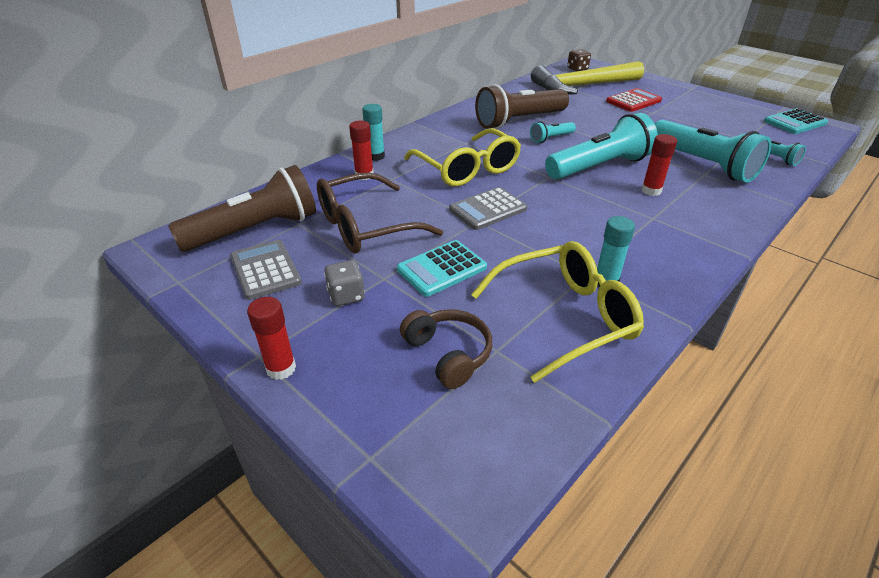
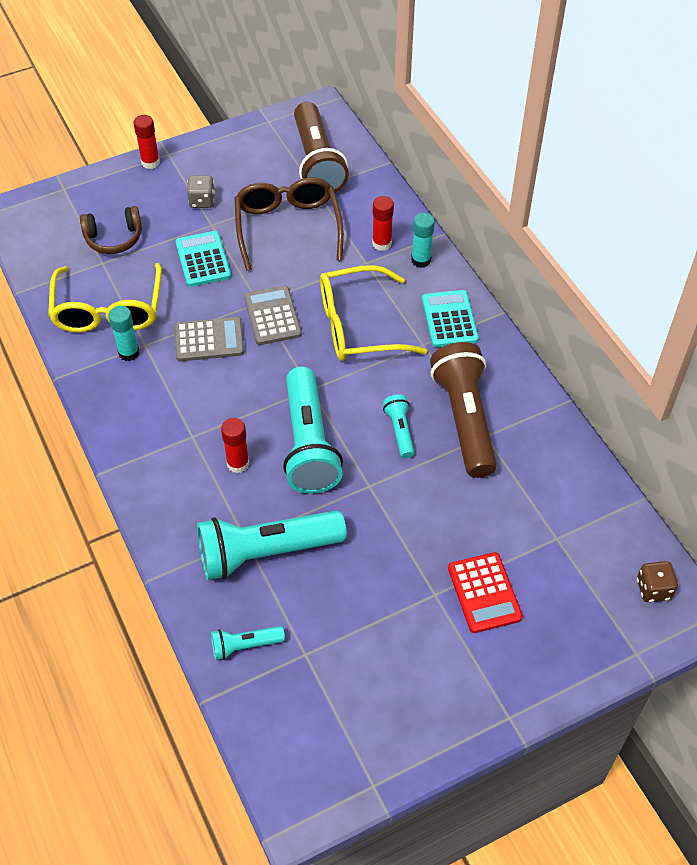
camera: 110 degrees right, 15 degrees up
grey calculator [230,240,302,300] -> grey calculator moved to [174,317,244,362]
yellow hammer [531,61,644,94] -> none
turquoise calculator [764,108,828,134] -> turquoise calculator moved to [422,290,479,347]

